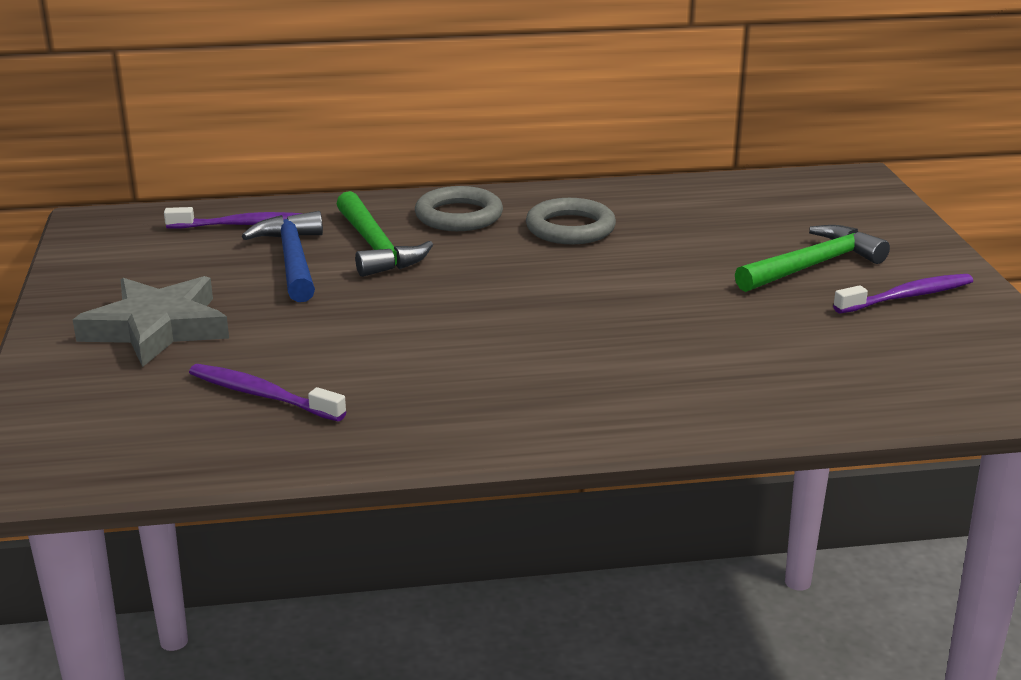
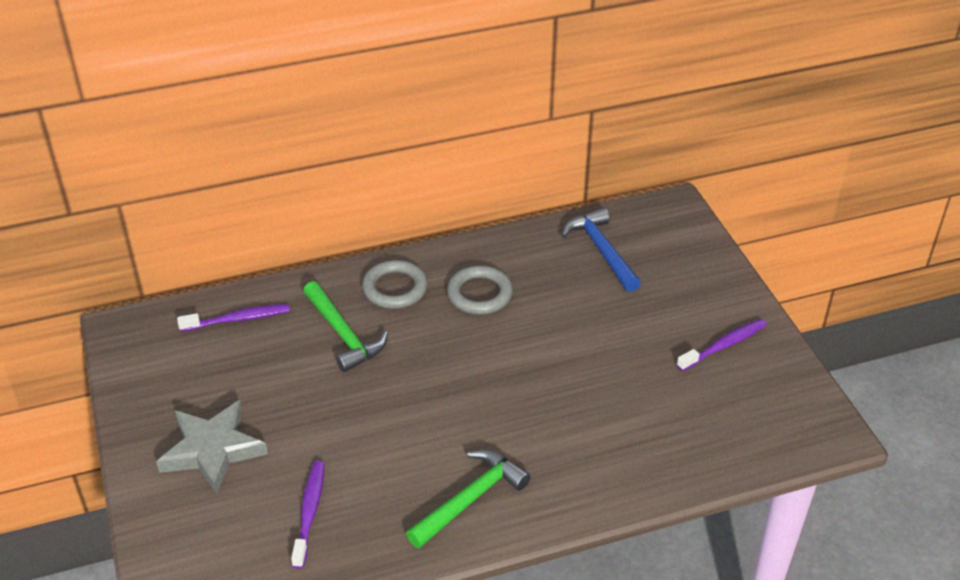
camera: 10 degrees left, 15 degrees up
purple toothbrush [189,364,346,421] -> purple toothbrush turned 75 degrees clockwise [291,461,325,569]
blue hammer [242,211,323,302] -> blue hammer moved to [561,208,641,292]
green hammer [735,225,890,292] -> green hammer moved to [406,450,531,548]

